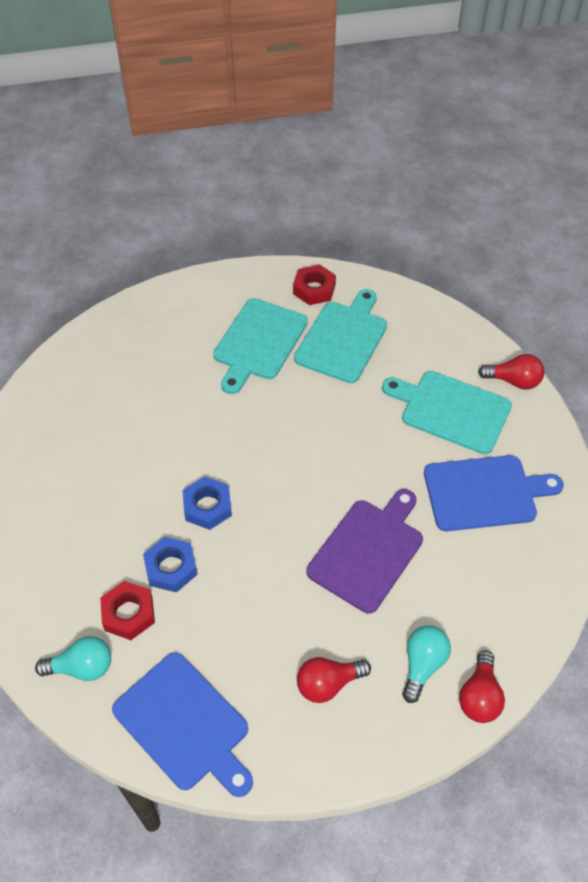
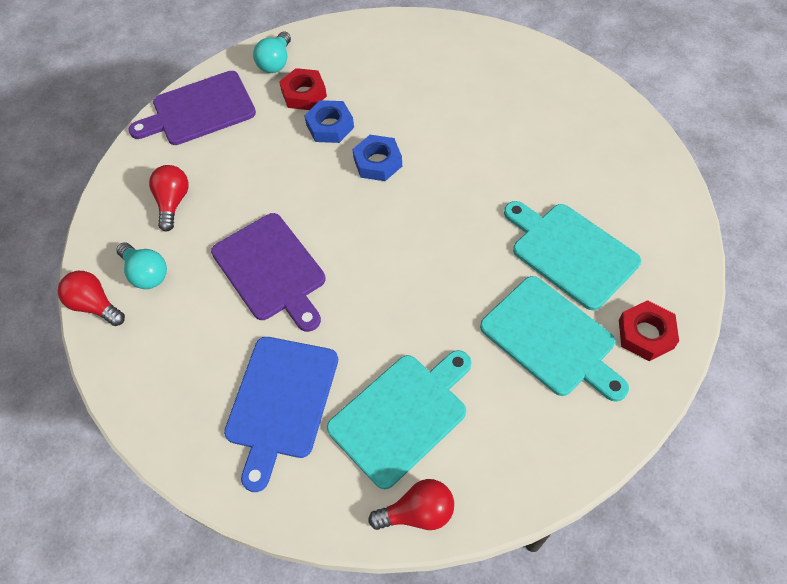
camera: 115 degrees right, 5 degrees up
blue cutting board [112,652,253,797] -> purple cutting board [128,71,256,145]
red light bulb [478,354,544,390] -> red light bulb turned 135 degrees counterclockwise [369,479,454,530]

